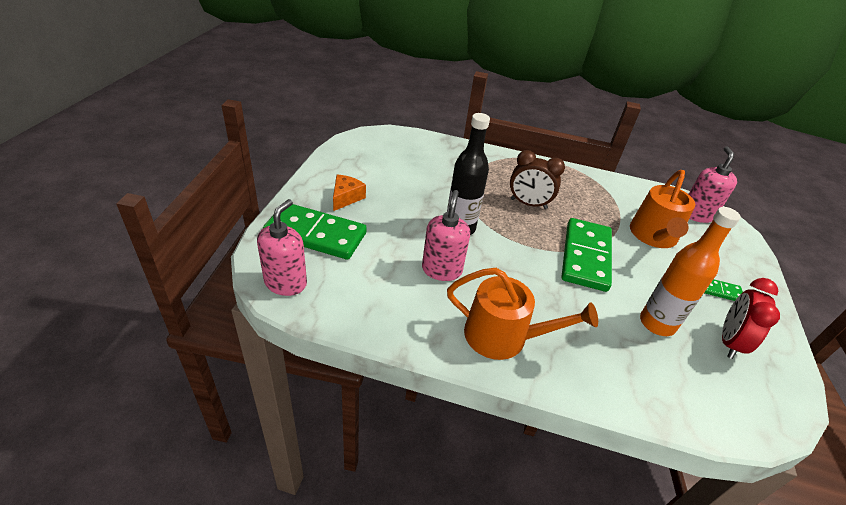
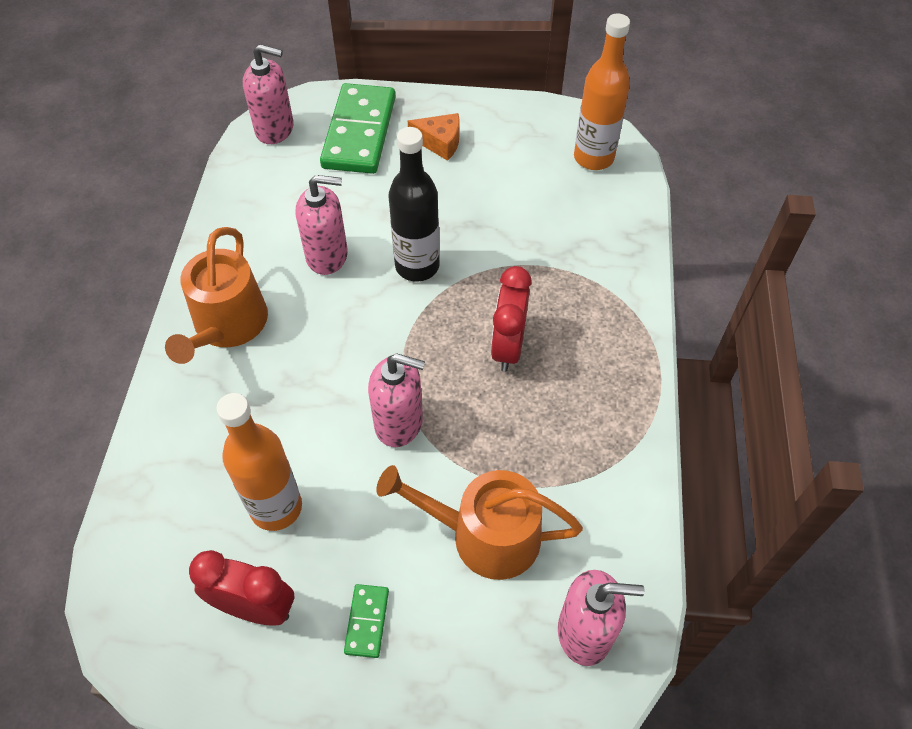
camera: 85 degrees right, 15 degrees up
brown clock [510,150,565,209] -> red clock [491,266,532,371]
green domino [562,218,612,292] -> pink soap dispenser [368,353,425,447]
none -> orange bottle [574,13,630,170]

